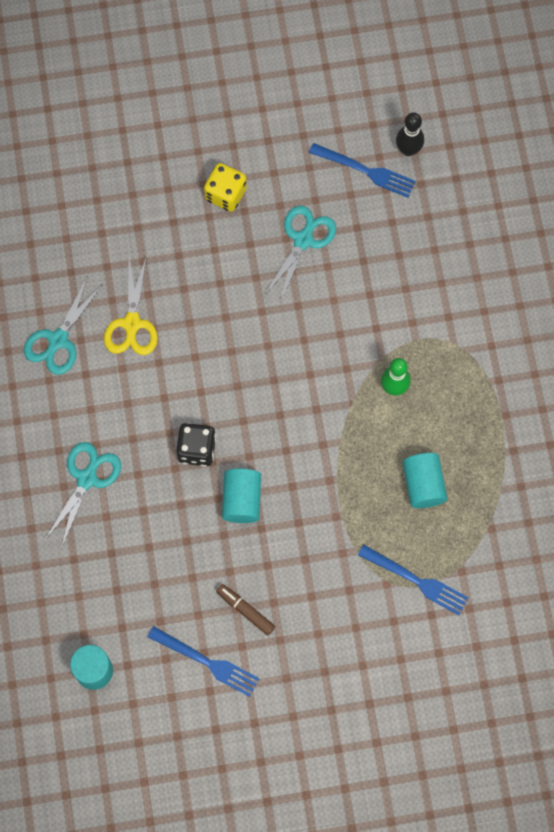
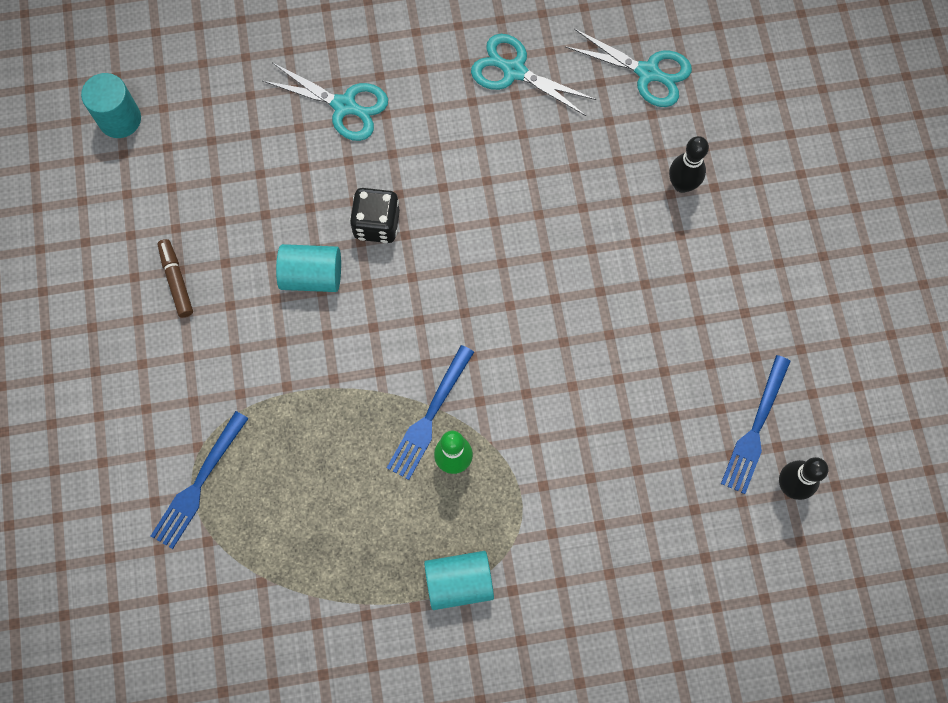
camera: 90 degrees right, 0 degrees up
yellow scissors [104,255,158,355] -> none
blue fork [148,626,260,697] -> blue fork moved to [387,345,474,480]
yellow dice [204,163,247,212] -> none
brown marker [216,584,275,635] -> brown marker turned 60 degrees counterclockwise [157,239,193,317]
turquoise scissors [264,206,336,303] -> turquoise scissors moved to [565,29,692,107]
turquoise cylinder [403,453,448,508] -> turquoise cylinder moved to [424,551,494,610]
none -> black bowling pin [669,136,709,193]

